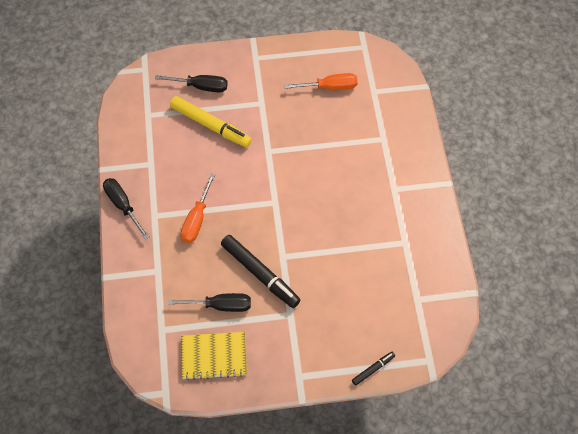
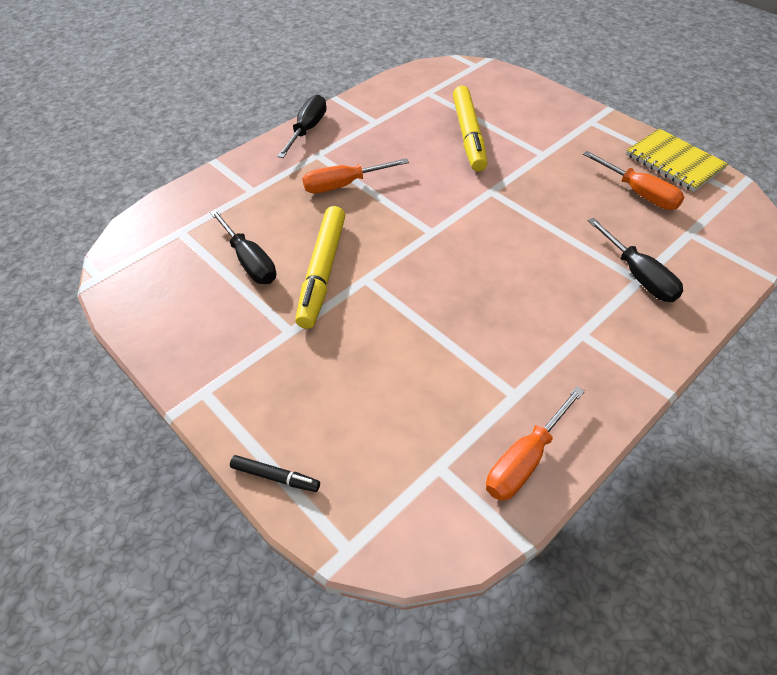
camera: 55 degrees right, 10 degrees down
black screwdriver [155,75,228,92] -> black screwdriver moved to [588,218,683,302]
yellow notebook [181,332,247,380] -> yellow notebook moved to [626,128,728,192]
black marker [221,235,300,308] -> yellow marker [295,206,345,329]
none -> orange screwdriver [486,386,585,501]

